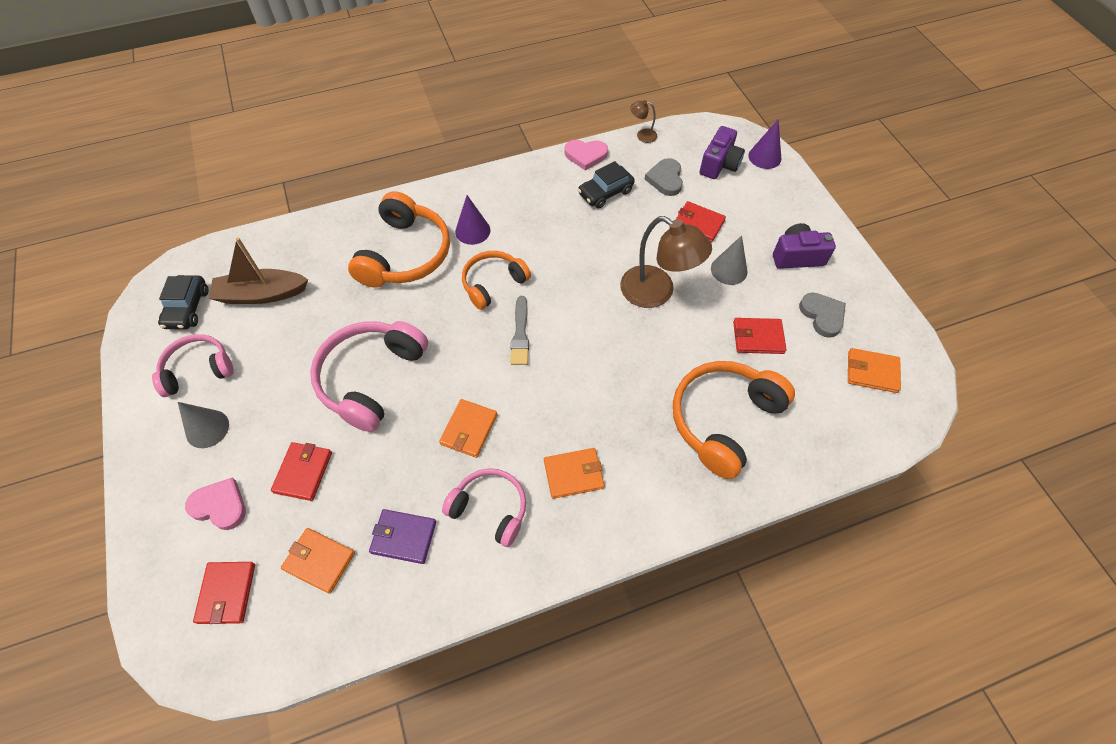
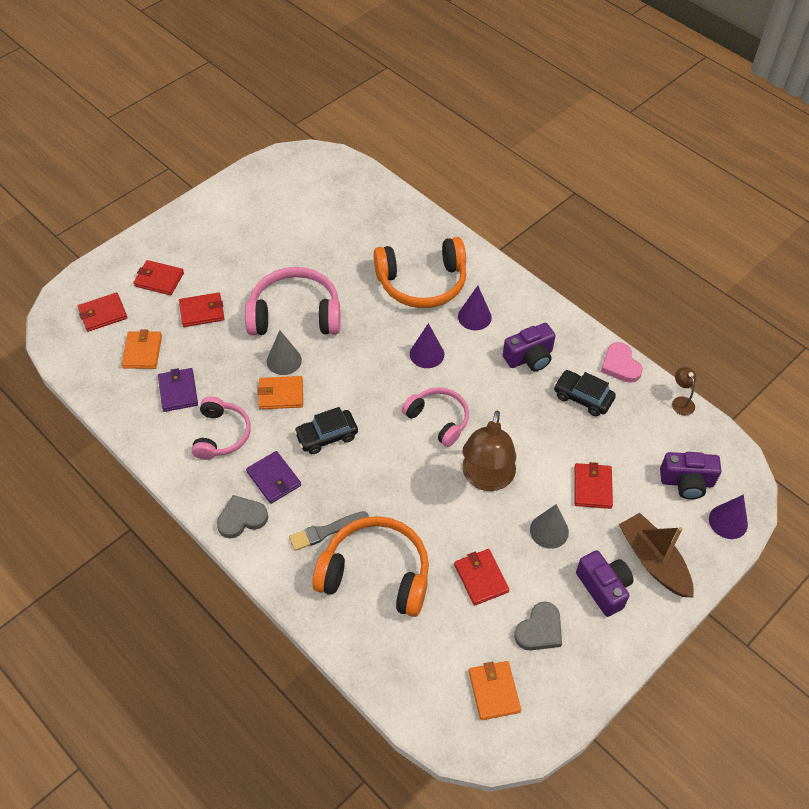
camera: 65 degrees right, 5 degrees down
pink headphones [152,334,233,397] -> pink headphones moved to [402,387,469,447]
black car [158,275,208,330] -> black car moved to [294,407,358,454]
grey cone [178,402,229,448] -> grey cone moved to [267,330,302,375]
pink heart [185,478,246,530] -> red wallet [133,260,184,295]
brown boat [209,238,308,304] -> brown boat moved to [619,513,694,597]
orange headphones [462,251,531,310] -> purple cone [410,323,444,368]
grey brush [510,296,529,365] -> grey brush moved to [289,511,369,551]
orange wallet [544,448,605,499] -> purple wallet [246,451,301,504]
grey heart [645,158,683,196] -> grey heart moved to [217,495,268,538]
none -> purple camera [503,323,556,371]

